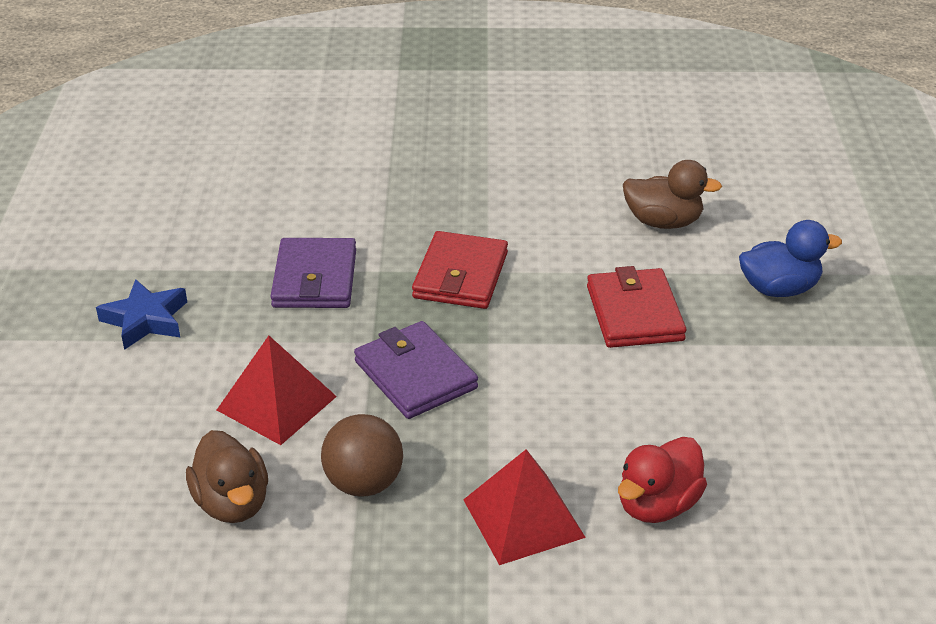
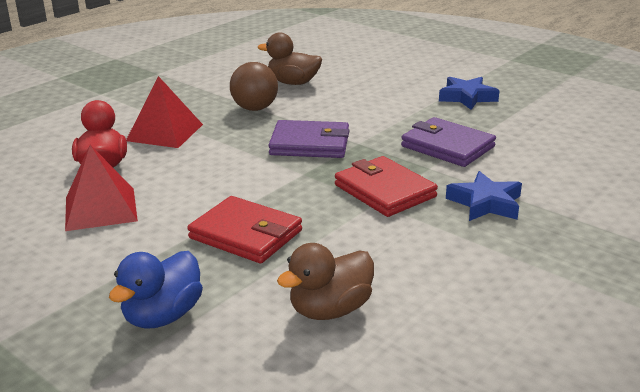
camera: 130 degrees right, 10 degrees down
red pyramid [217,336,337,445] -> red pyramid moved to [65,145,138,231]
none -> blue star [446,171,522,221]

